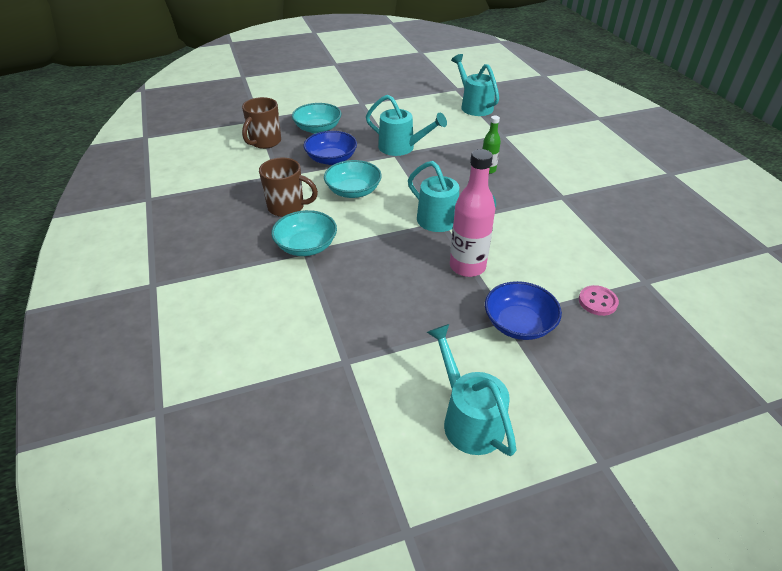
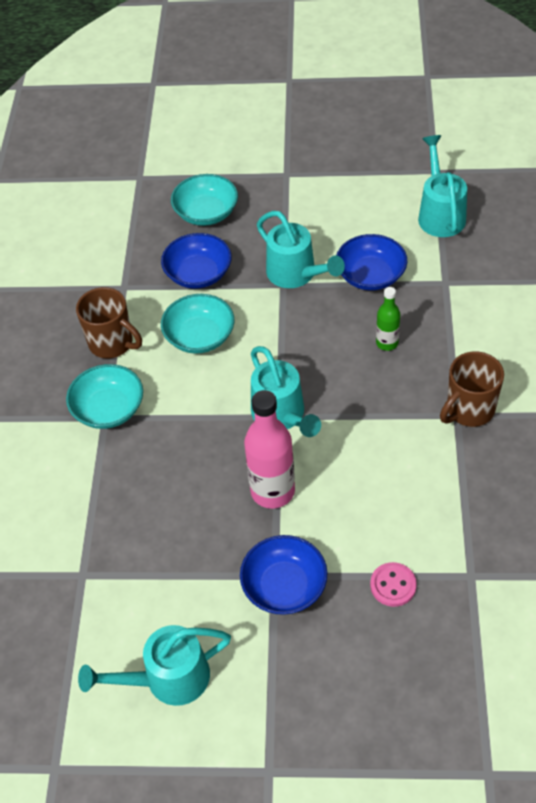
camera: 25 degrees right, 10 degrees up
brown mug [242,97,281,149] -> brown mug moved to [440,352,504,427]
turquoise watering can [427,324,516,456] -> turquoise watering can turned 105 degrees counterclockwise [78,625,231,706]
none -> blue bowl [337,234,407,290]

